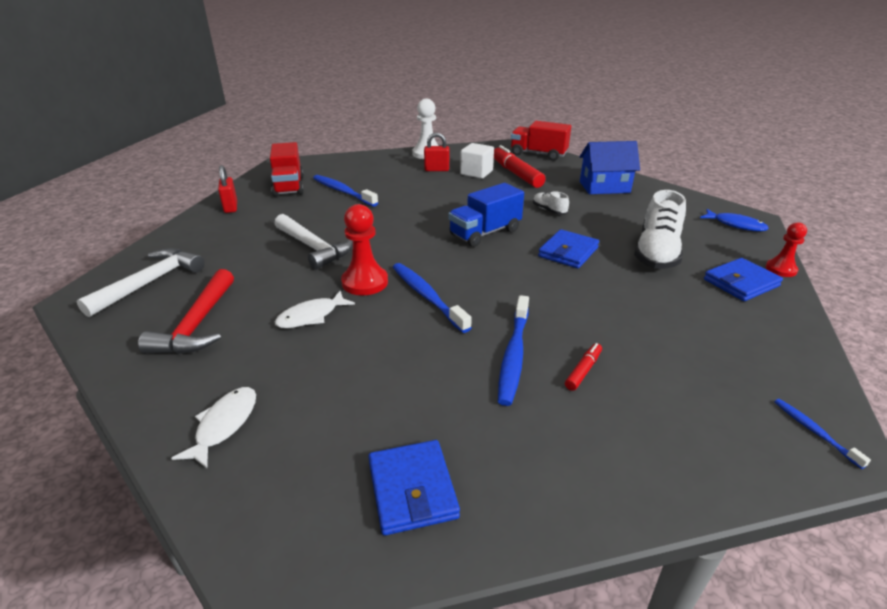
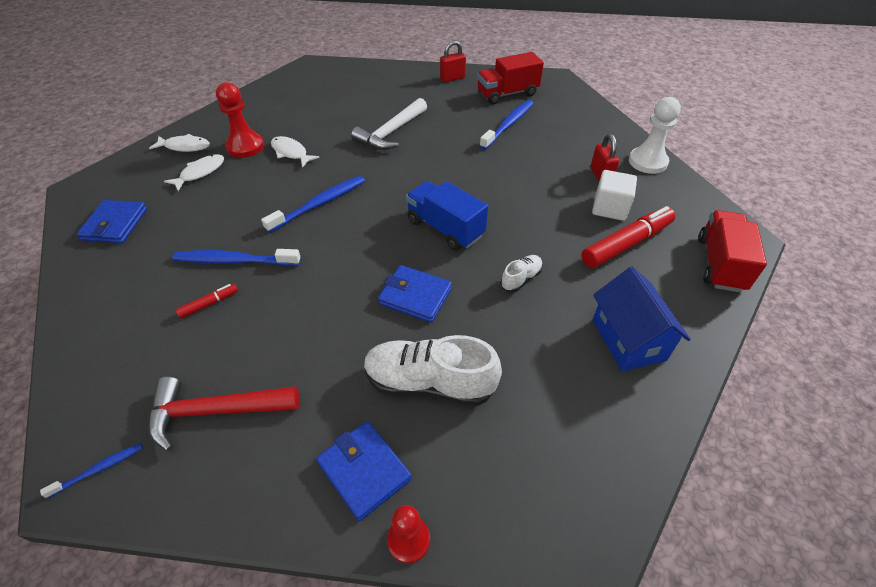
camera: 80 degrees right, 15 degrees up
white hammer [76,248,205,317] -> none
red hammer [138,269,234,354] -> red hammer moved to [149,377,299,451]
red pawn [341,204,388,295] -> red pawn moved to [216,82,264,158]
blue wallet [368,440,460,536] -> blue wallet turned 60 degrees counterclockwise [77,200,147,243]
red marker [565,343,602,391] -> red marker turned 60 degrees counterclockwise [175,284,238,319]
blue fish [700,209,769,231] -> none
none -> white fish [164,154,224,191]

